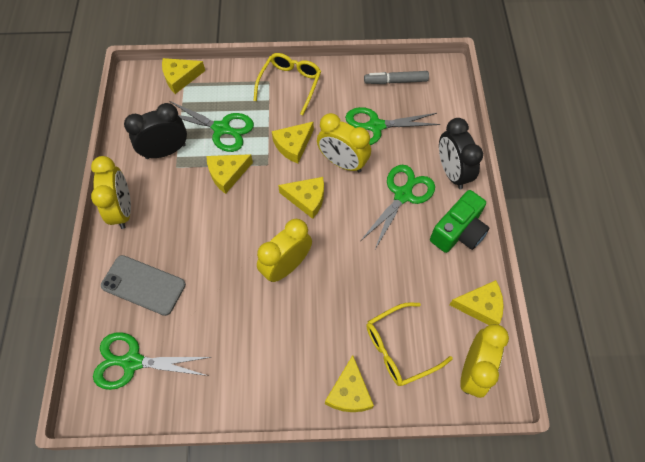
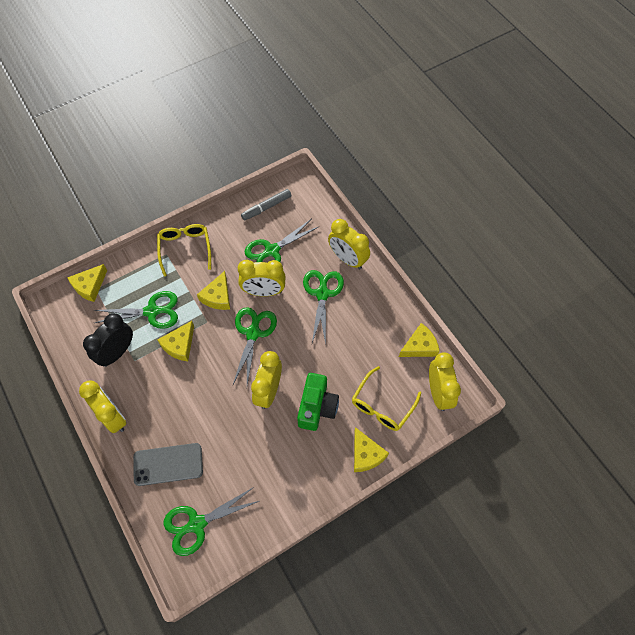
camera: 30 degrees left, 0 degrees up
yellow cheese [278,177,324,219] -> green scissors [233,307,277,385]
green camera [430,190,489,253] -> green camera moved to [297,373,339,431]
black clock [439,118,483,189] -> yellow clock [328,219,370,269]

